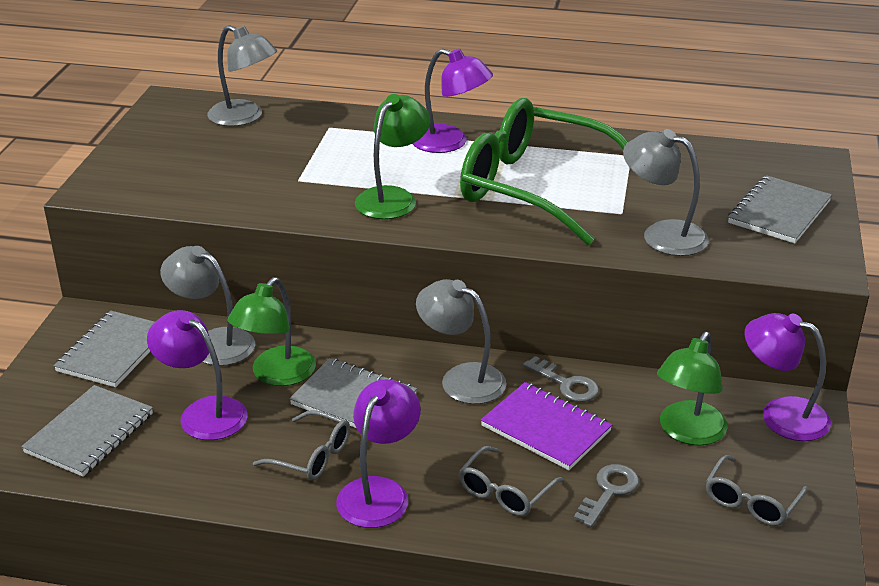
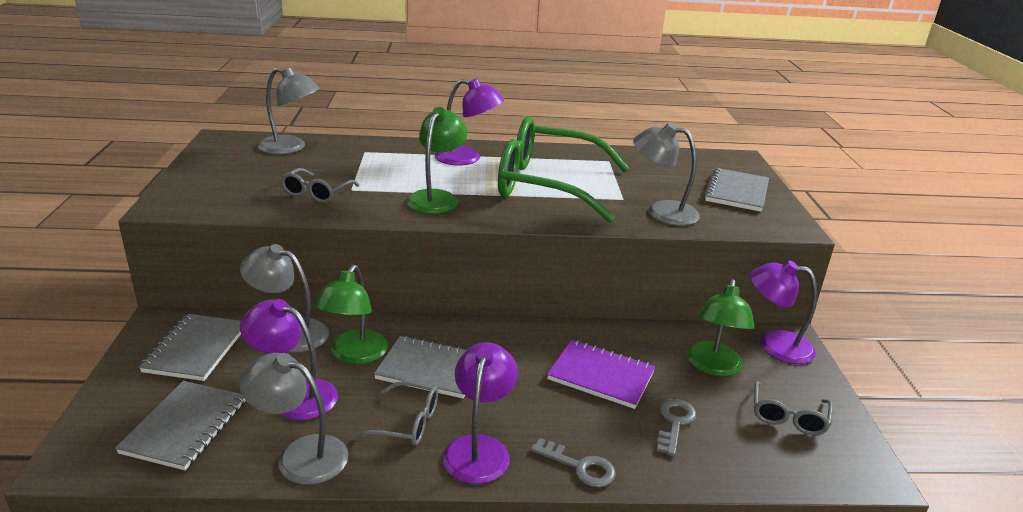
camera: 15 degrees left, 5 degrees down
grey lamp [416,279,506,404] -> grey lamp moved to [239,353,349,485]
grey glasses [459,446,563,516] -> grey glasses moved to [280,168,360,203]
grey key [523,356,599,402] -> grey key moved to [530,438,616,488]

